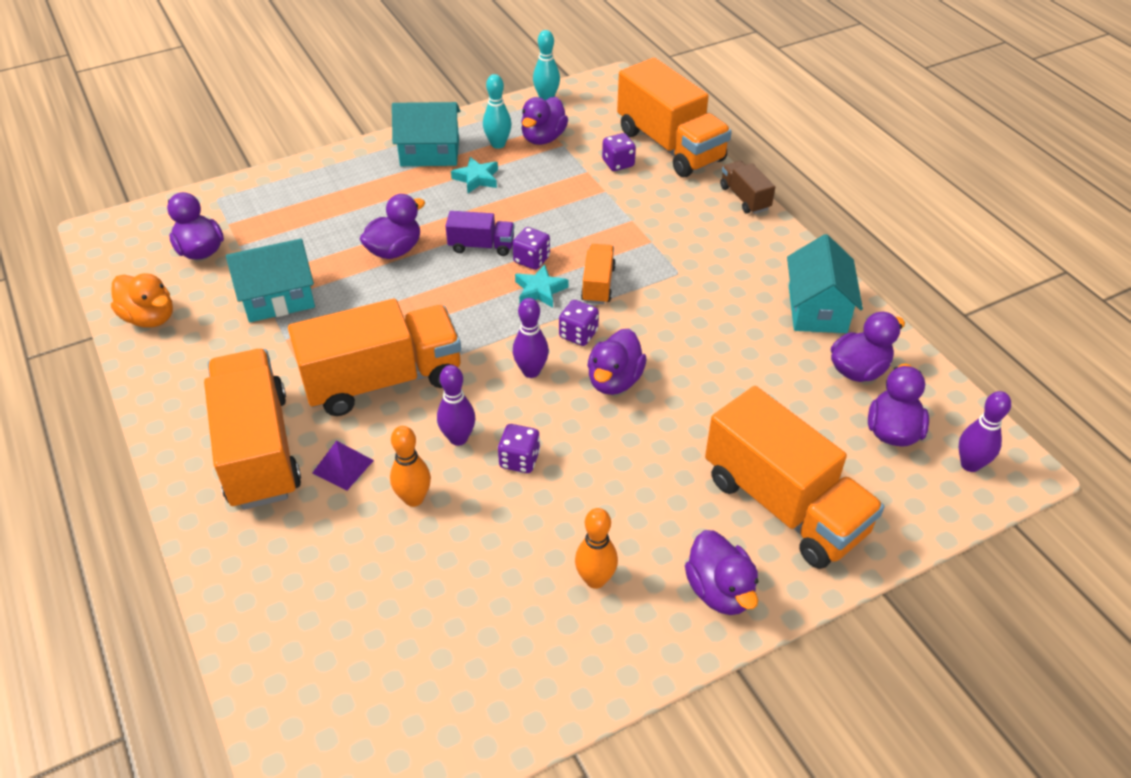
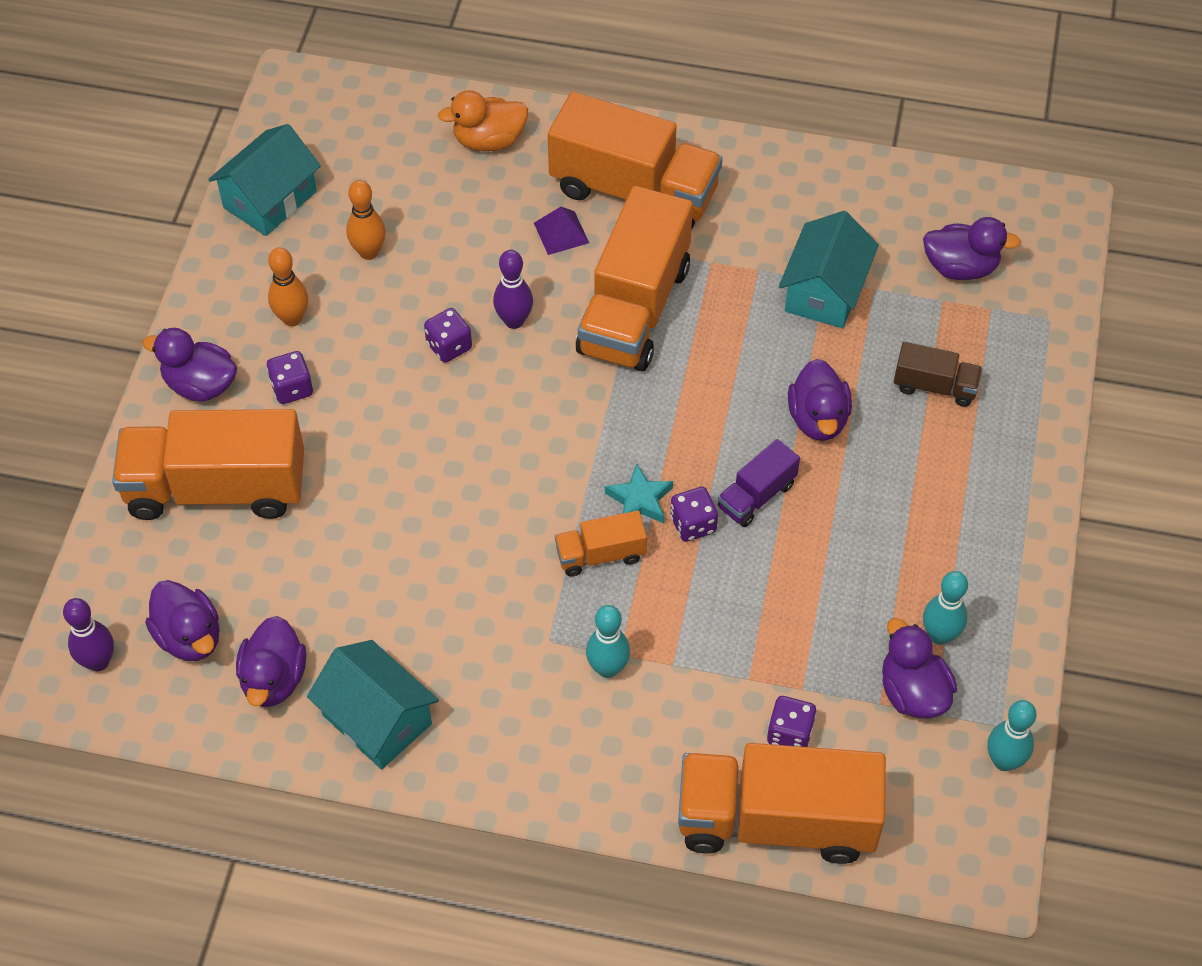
camera: 130 degrees right, 10 degrees up
orange duck [111,273,173,328] -> orange duck moved to [438,90,528,152]
orange bowling pin [390,426,431,507] -> orange bowling pin moved to [346,180,386,260]
turquoise house [392,102,460,166] -> turquoise house moved to [208,124,321,236]
turquoise star [451,157,498,193] -> none
purple bowling pin [513,298,549,378] -> none
purple dice [559,300,599,346] -> purple dice moved to [267,351,313,404]
orange truck [581,244,616,304] -> orange truck turned 120 degrees clockwise [555,510,647,577]
purple duck [587,329,647,395] -> none
brown truck [720,161,775,214] -> brown truck moved to [894,342,983,407]
none -> turquoise bowling pin [586,605,630,678]

